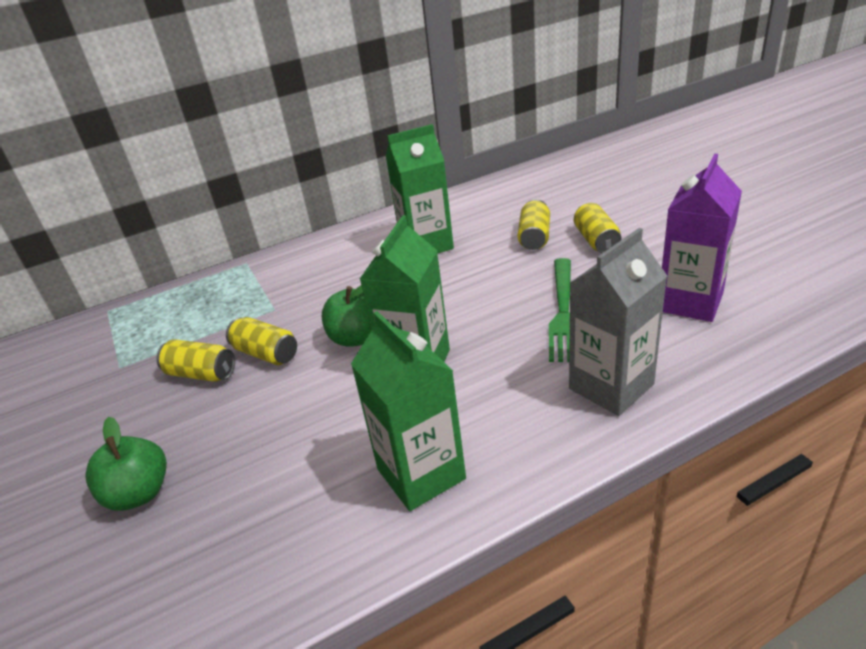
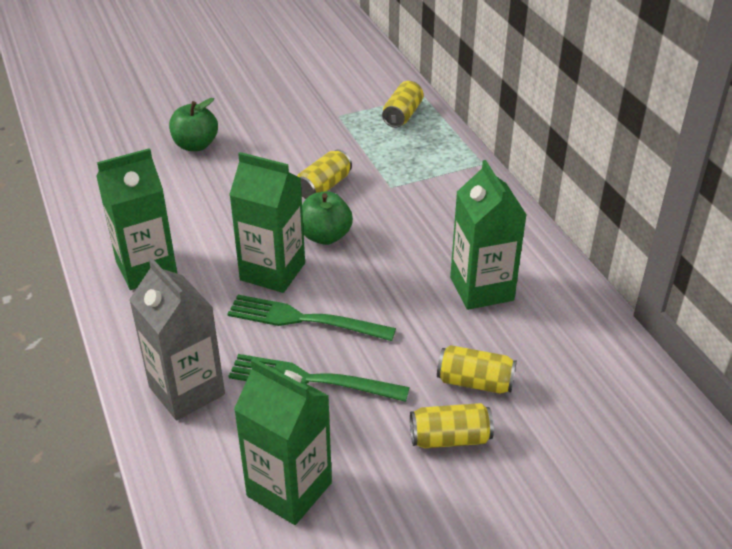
camera: 90 degrees right, 5 degrees up
yellow can [156,339,235,382] -> yellow can moved to [382,81,424,128]
purple carton [662,154,742,322] -> green carton [234,358,332,525]
none -> green fork [227,295,396,341]

